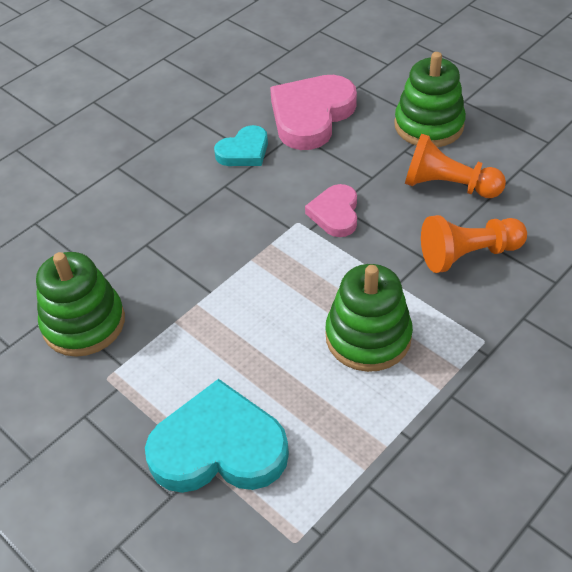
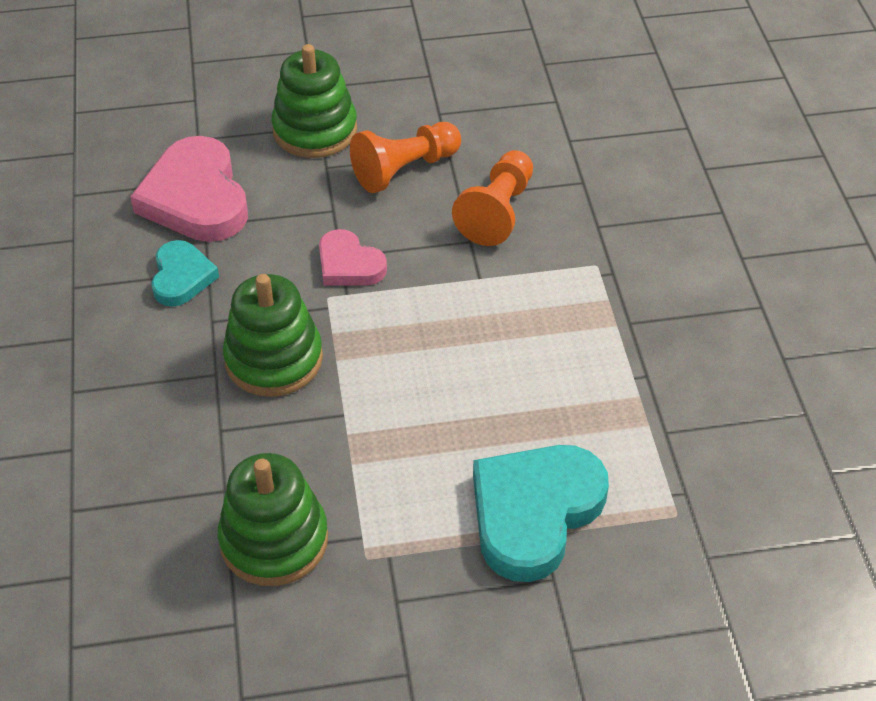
camera: 55 degrees left, 0 degrees up
green stacking toy [326,264,413,372] -> green stacking toy moved to [223,274,323,397]

